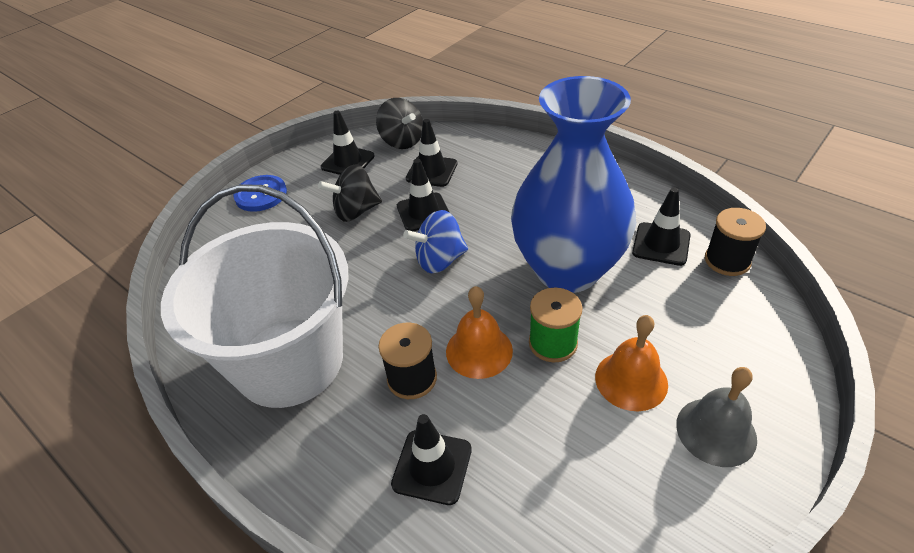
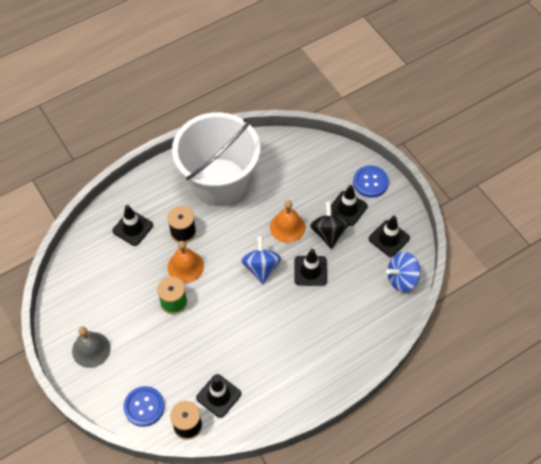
camera: 105 degrees right, 15 degrees up
black spinning top [376,98,423,149] -> blue spinning top [386,252,420,292]
black traffic cone [406,119,458,187] -> black traffic cone moved to [331,185,368,226]
blue vase [511,76,636,293] -> none
orange bell [595,315,668,411] -> orange bell moved to [270,200,305,243]
none -> blue button [124,386,165,427]

